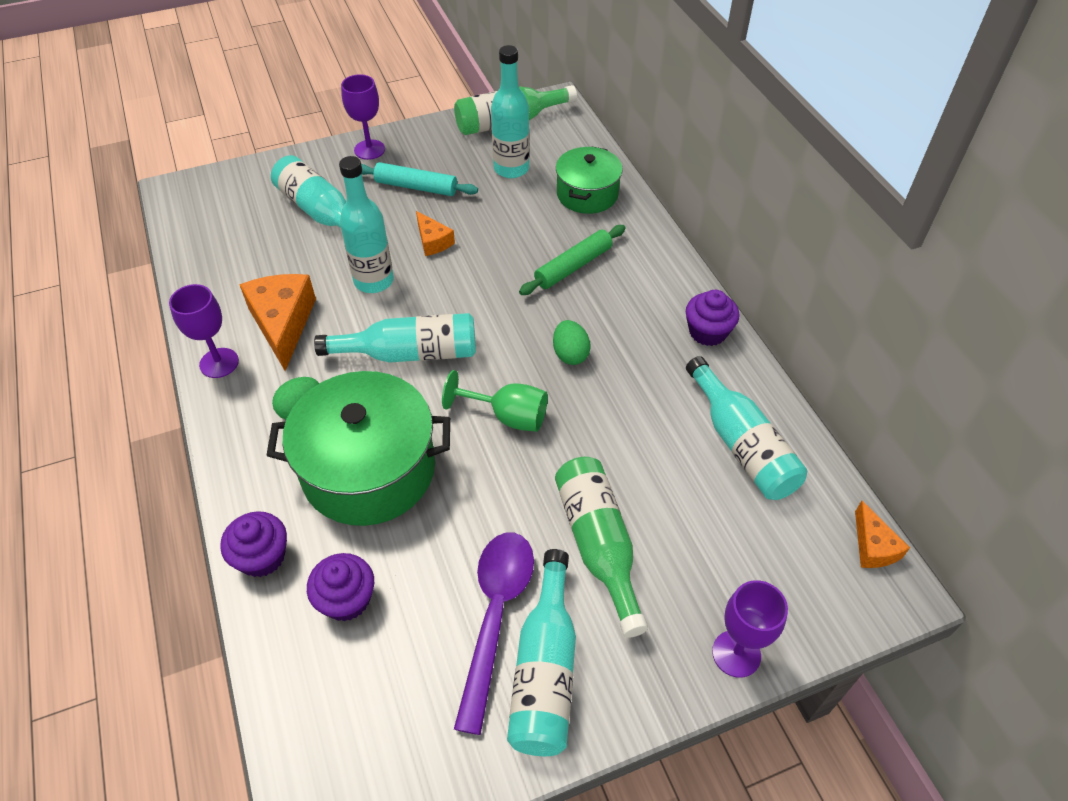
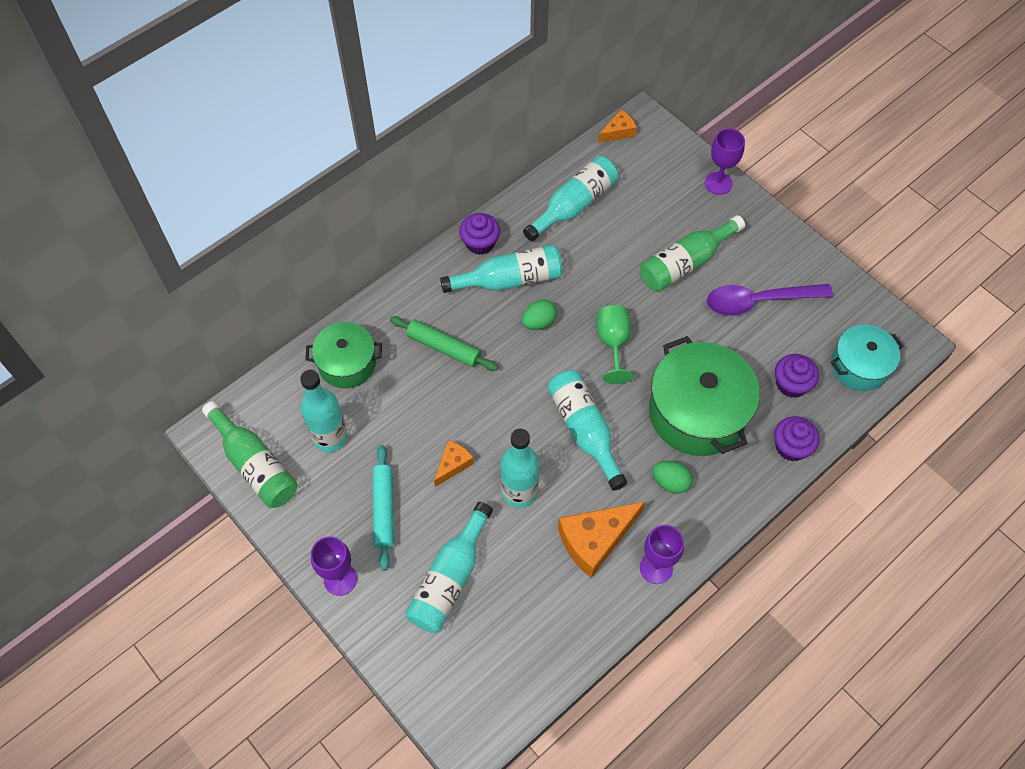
camera: 110 degrees left, 10 degrees up
turquoise bottle [507,549,576,756] -> turquoise bottle moved to [440,245,563,293]
none -> turquoise pot [831,325,903,391]

